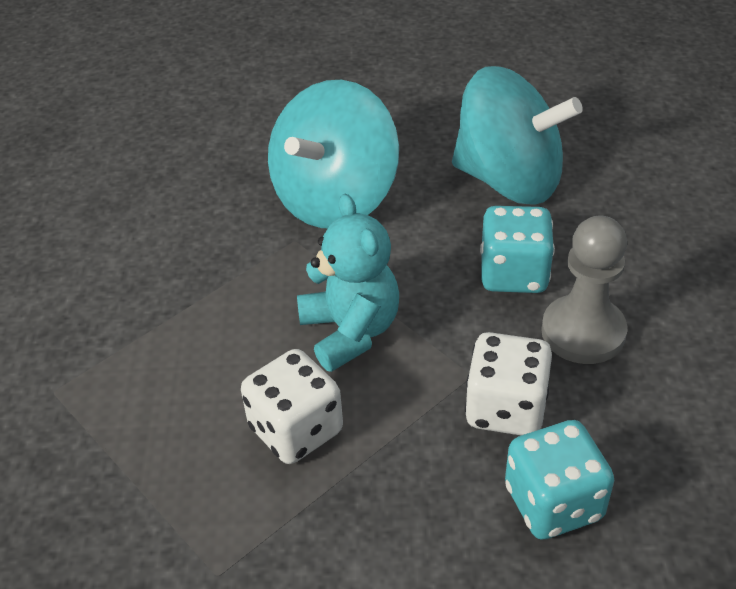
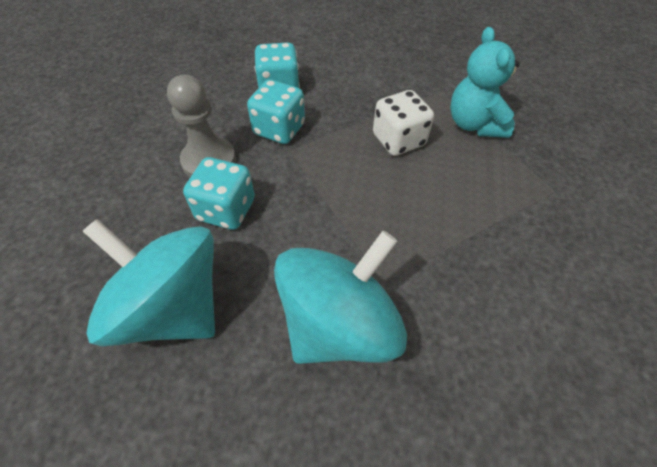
camera: 170 degrees left, 10 degrees up
turquoise teddy bear [297,194,399,372] -> turquoise teddy bear moved to [450,27,520,138]
white dice [465,332,552,435] -> turquoise dice [247,79,305,144]

